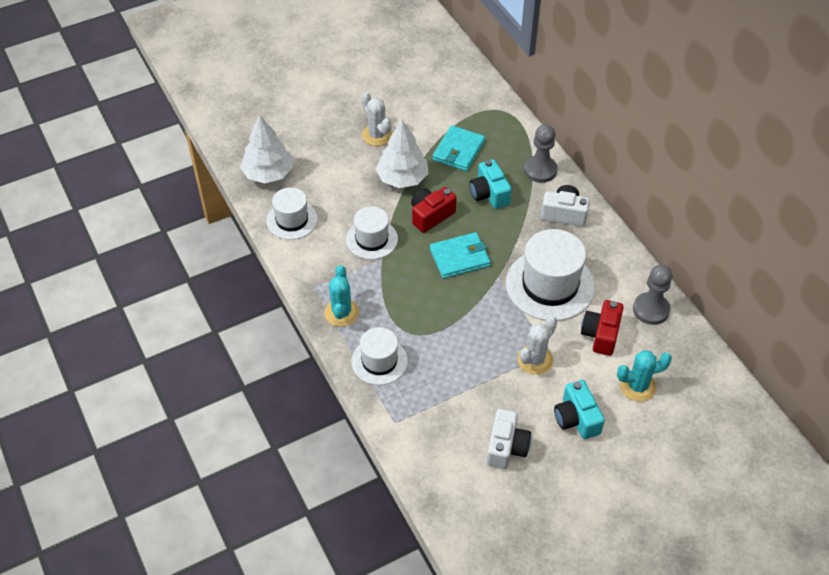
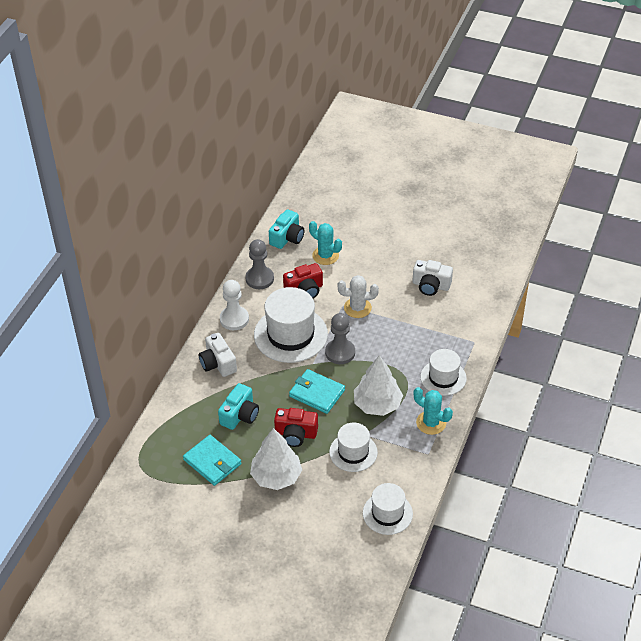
camera: 130 degrees left, 5 degrees down
white tree [240,115,293,183] -> white tree moved to [354,355,403,416]
turquoise cactus [324,265,359,327] -> turquoise cactus turned 75 degrees clockwise [414,387,453,435]
white cactus [361,92,392,146] -> none
turquoise wallet [432,125,485,171] -> turquoise wallet turned 60 degrees clockwise [183,435,242,486]
white camera [487,409,531,469] -> white camera turned 135 degrees counterclockwise [413,260,453,296]
grey pawn [524,124,557,183] -> grey pawn moved to [325,313,355,364]
turquoise camera [554,380,605,439] -> turquoise camera moved to [269,209,304,249]
none -> white pawn [220,280,249,330]

